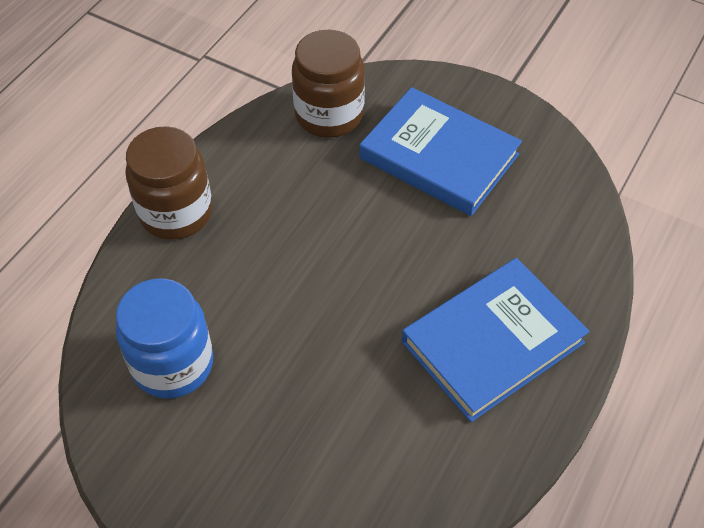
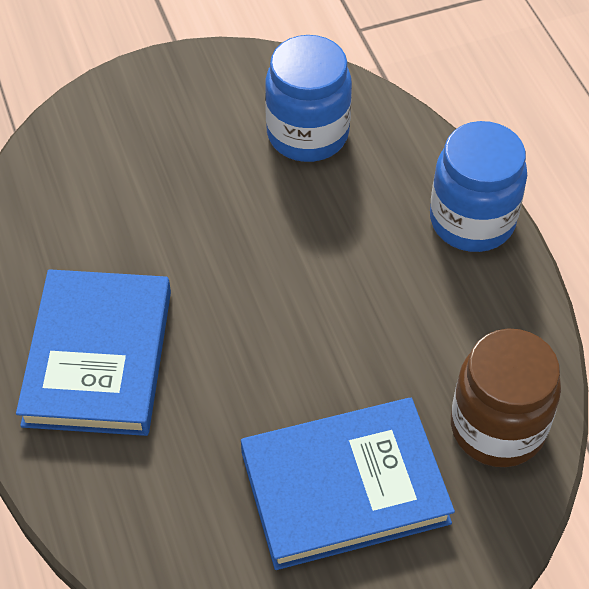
camera: 130 degrees right, 0 degrees up
brown jar [125,126,213,240] -> blue jar [430,121,527,252]

